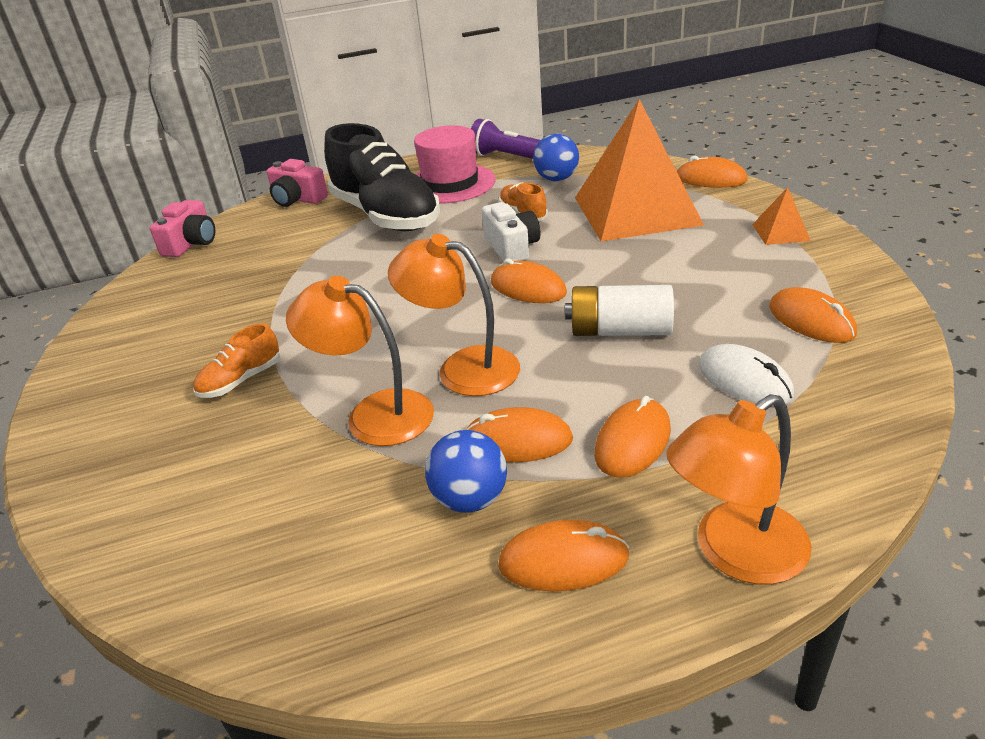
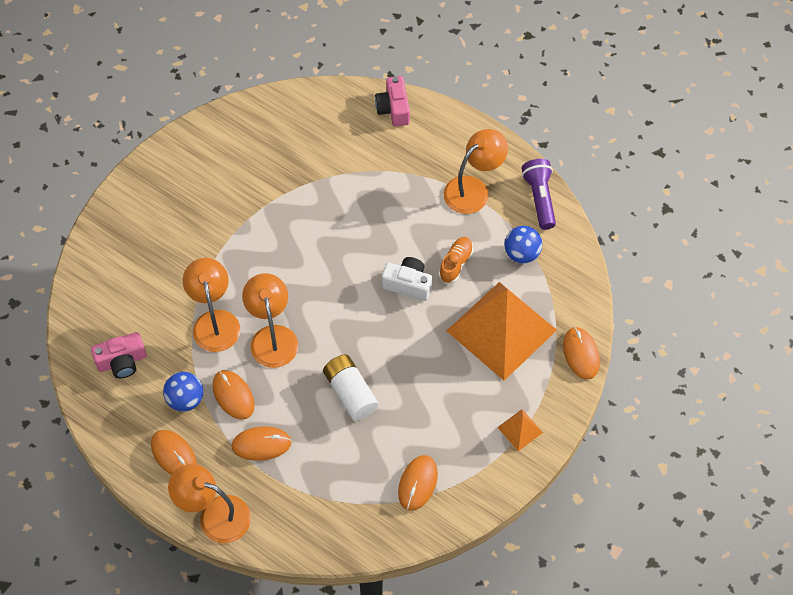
camera: 50 degrees right, 25 degrees up
pink camera [150,200,215,257] -> pink camera moved to [91,332,147,378]
orange shoe [193,324,280,398] -> none
black shoe [324,123,440,231] -> none
pink hat [414,125,496,203] -> orange lamp [443,129,508,214]
white camera [482,202,540,261] -> white camera turned 105 degrees counterclockwise [381,257,432,301]
orange mouse [491,259,567,303] -> none
white mouse [699,344,794,404] -> none

